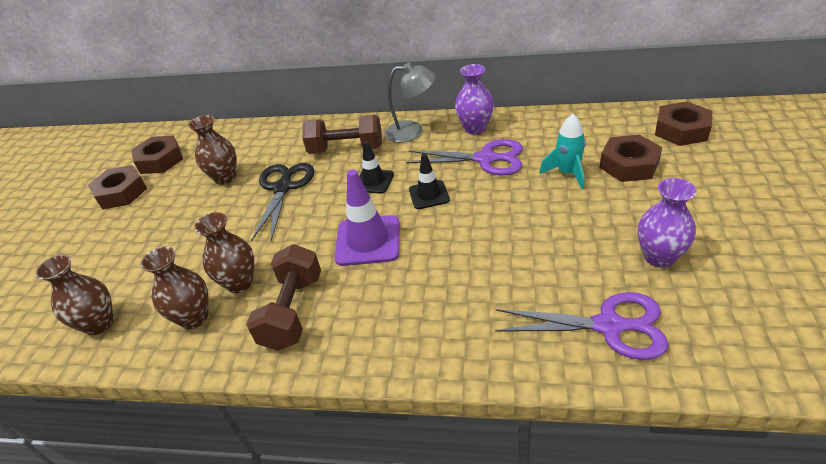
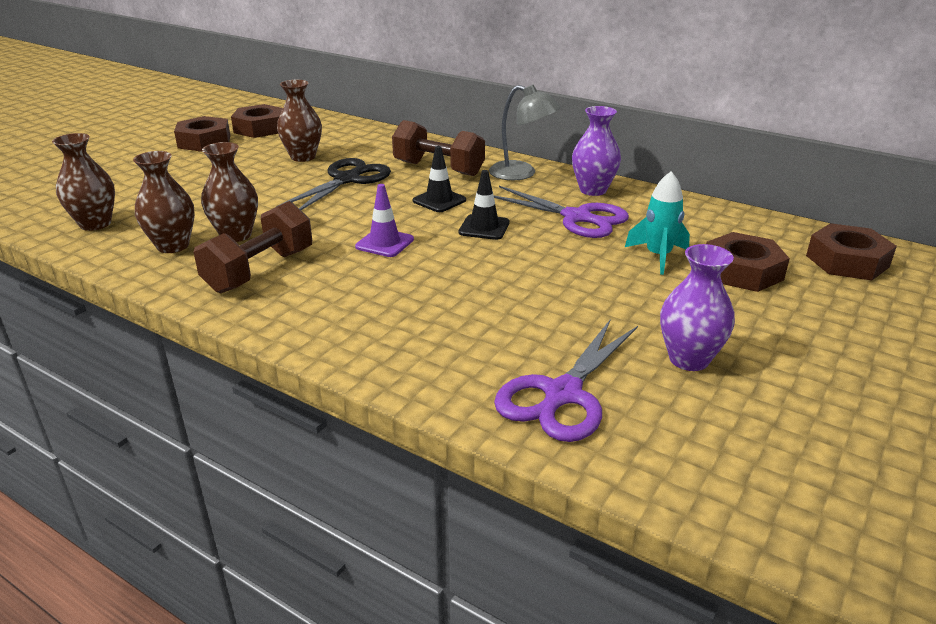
camera: 20 degrees right, 10 degrees down
purple traffic cone [335,170,400,266] -> purple traffic cone [355,184,414,257], size x0.62
purple scissors [495,292,669,360] -> purple scissors turned 90 degrees clockwise [494,320,638,442]

